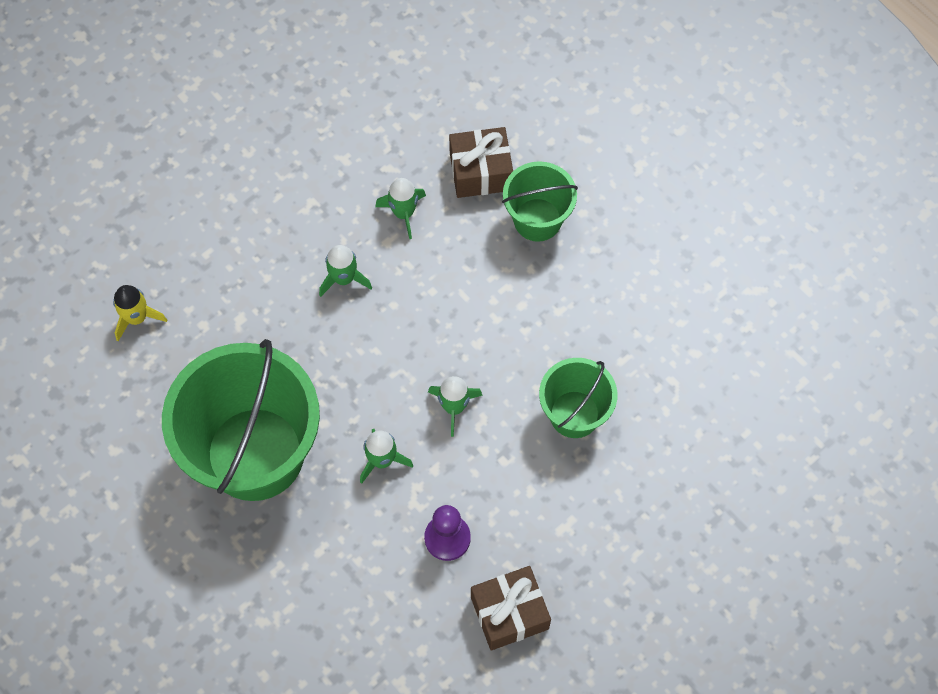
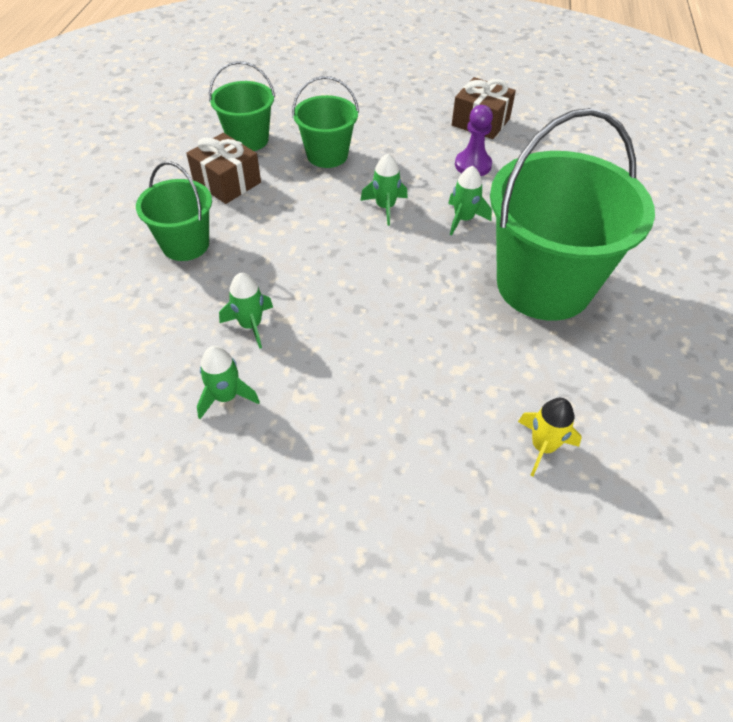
camera: 130 degrees left, 15 degrees down
green rocket [319,245,372,297] -> green rocket moved to [197,346,260,419]
brown gift [449,127,513,198] -> brown gift moved to [186,133,261,204]
none -> green bucket [209,61,275,151]

